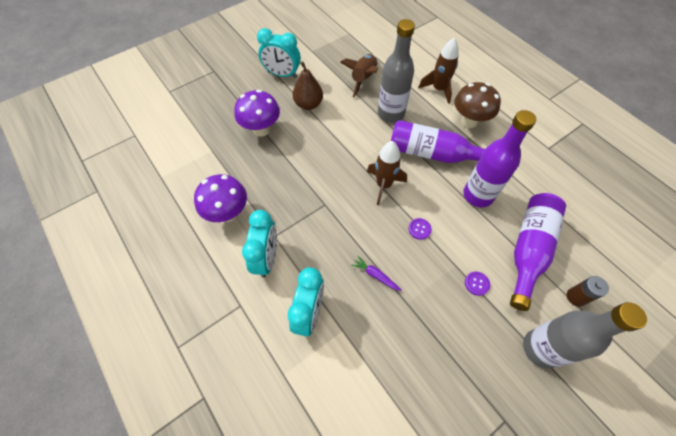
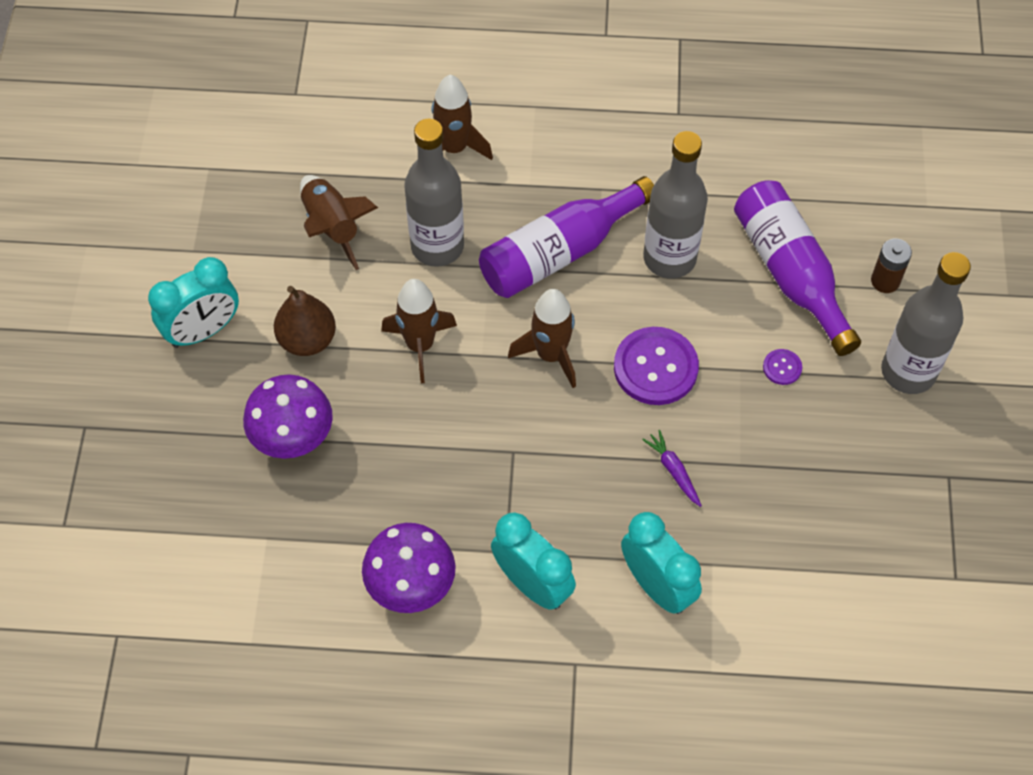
camera: 50 degrees left, 0 degrees up
purple carrot [351,256,402,291] -> purple carrot turned 75 degrees clockwise [642,430,702,507]
purple button [408,218,432,240] -> purple button [614,327,699,405], size x2.18
brown mushroom [455,82,501,128] -> none
purple bottle [463,110,536,207] -> grey bottle [643,131,708,279]
none -> brown rocket [381,279,457,383]

